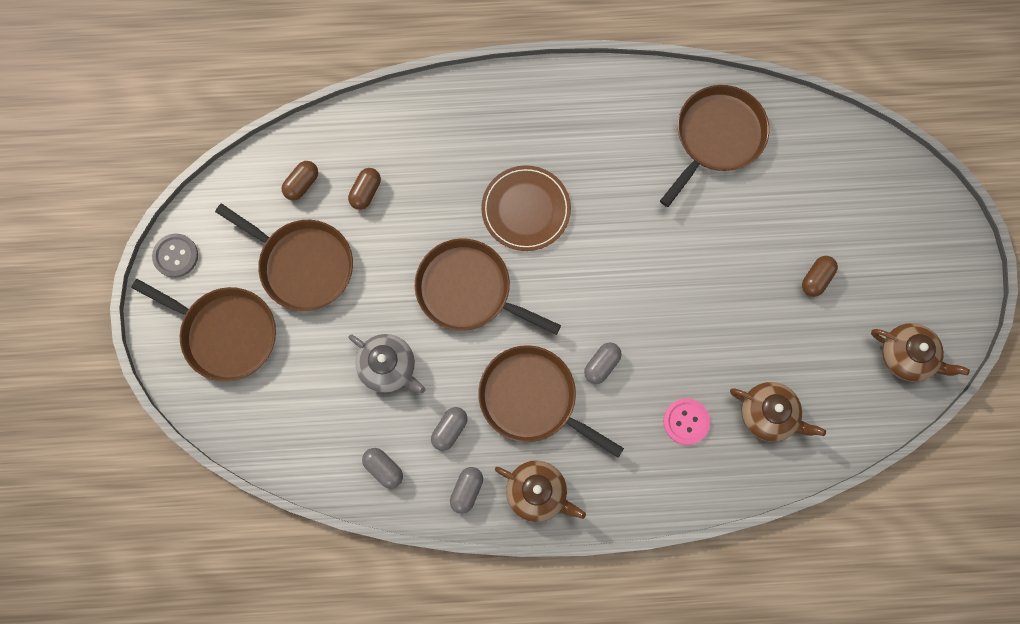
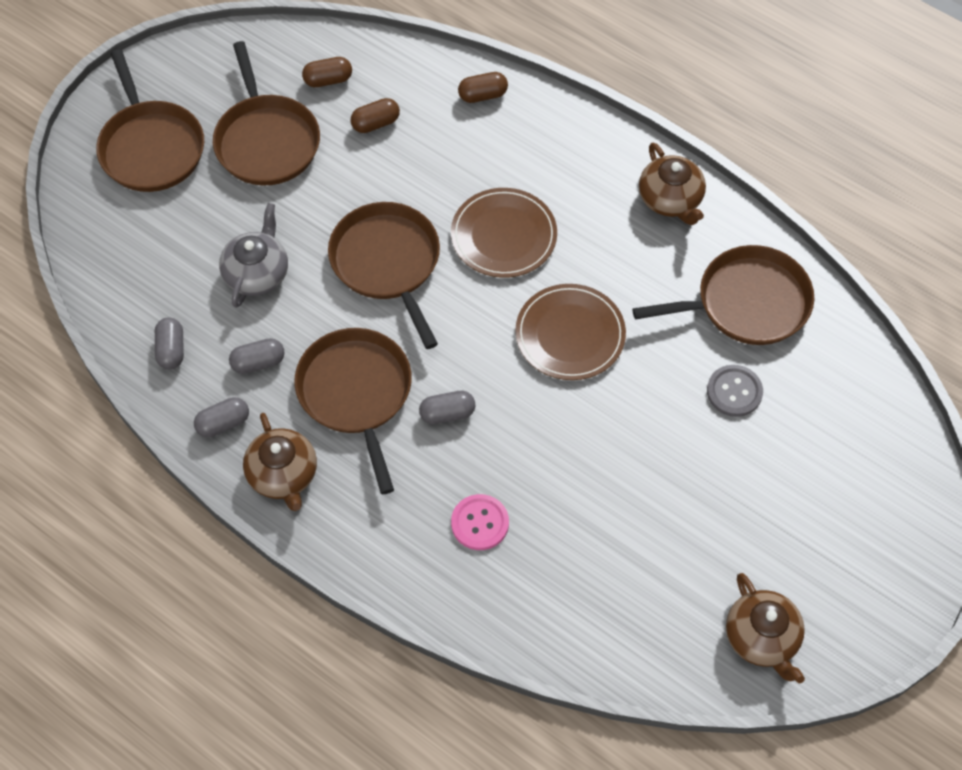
camera: 40 degrees right, 15 degrees down
grey button [152,233,198,278] -> grey button moved to [707,365,763,417]
grey teapot [349,334,426,393] -> grey teapot turned 150 degrees counterclockwise [219,203,288,308]
brown teapot [730,382,826,442] -> brown teapot moved to [639,143,706,225]
brown capsule [802,256,838,297] -> brown capsule moved to [458,72,508,103]
none -> brown plate [515,284,626,380]

